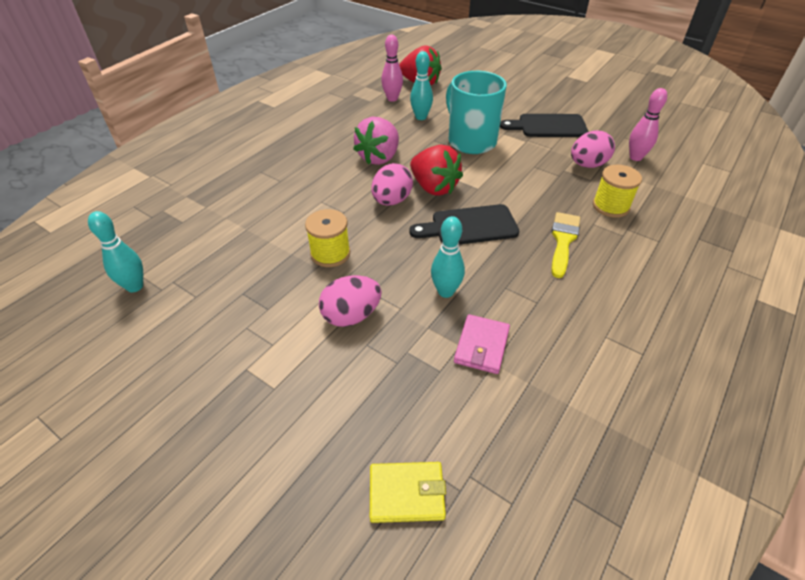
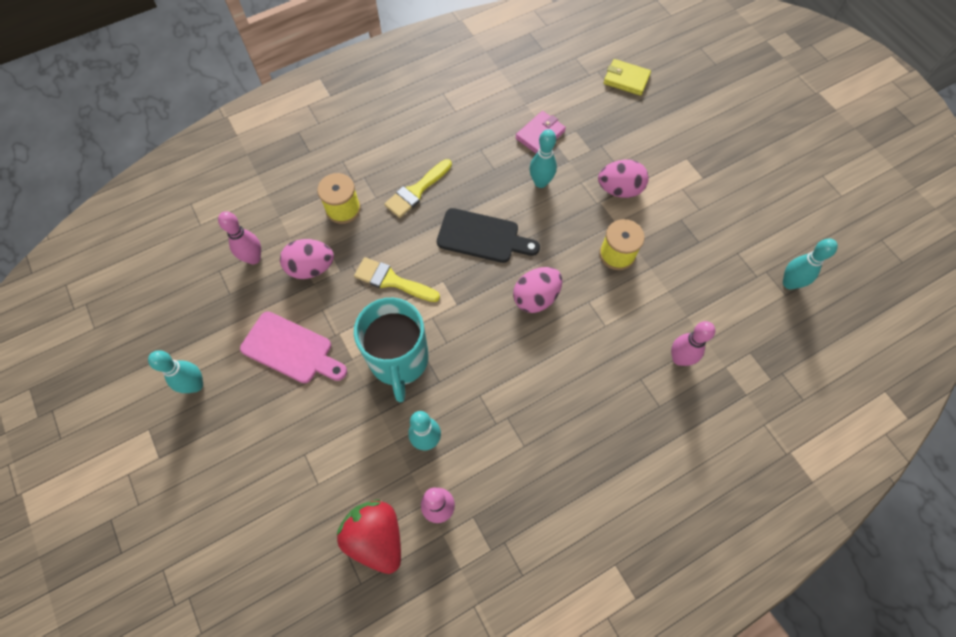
camera: 155 degrees left, 20 degrees up
pink strawberry [353,117,399,165] -> none
red strawberry [410,145,463,196] -> none
black cutting board [500,114,589,137] -> pink cutting board [240,311,347,383]
none -> turquoise bowling pin [148,350,203,393]
none -> yellow brush [354,257,440,302]
none -> pink bowling pin [671,321,715,366]

